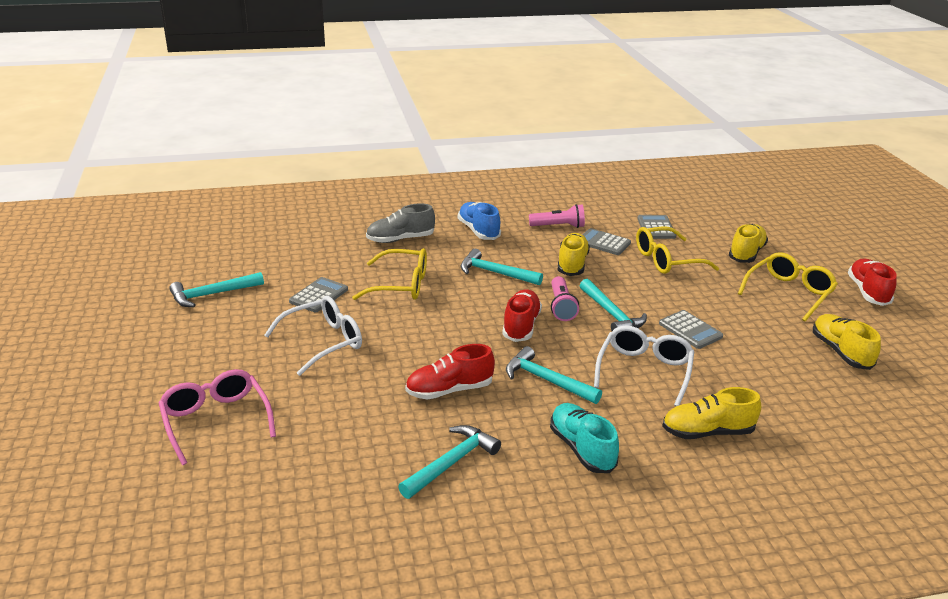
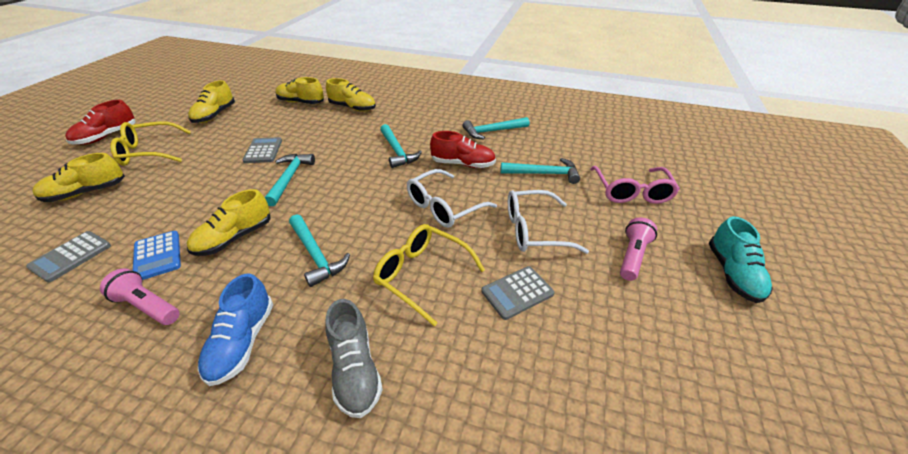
camera: 150 degrees left, 10 degrees up
turquoise hammer [169,272,264,307] -> turquoise hammer moved to [501,158,580,184]
grey shoe [366,204,435,243] -> grey shoe turned 60 degrees clockwise [325,299,383,418]
red shoe [502,289,542,342] -> none
turquoise shoe [550,403,619,473] -> turquoise shoe moved to [709,216,773,303]
pink flashlight [551,276,579,321] -> pink flashlight moved to [620,217,657,281]
grey calculator [582,228,631,255] -> blue calculator [133,231,181,280]
white glasses [594,326,694,406] -> white glasses moved to [407,169,497,228]
yellow glasses [636,227,719,274] -> none
none -> yellow shoe [275,77,324,104]

